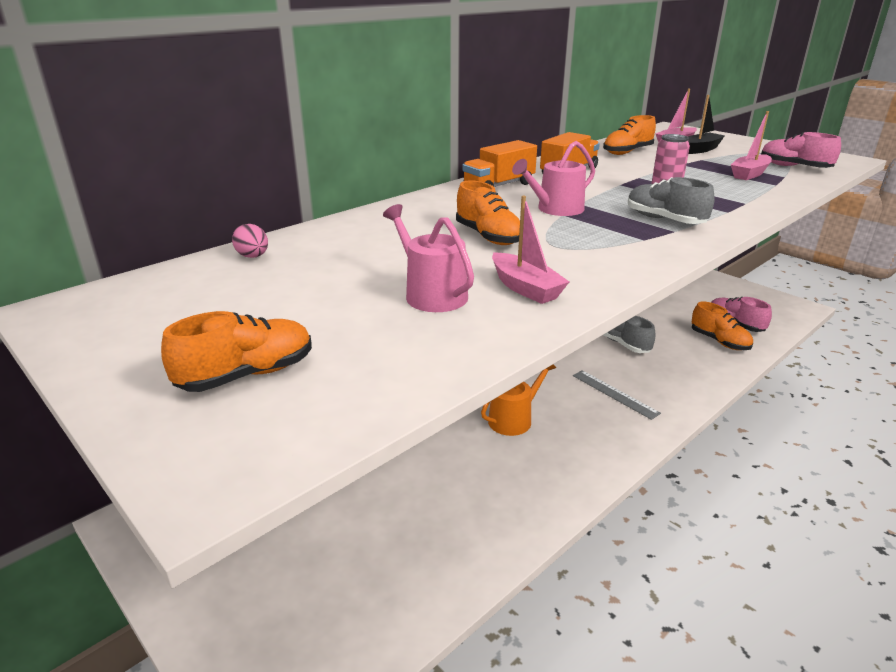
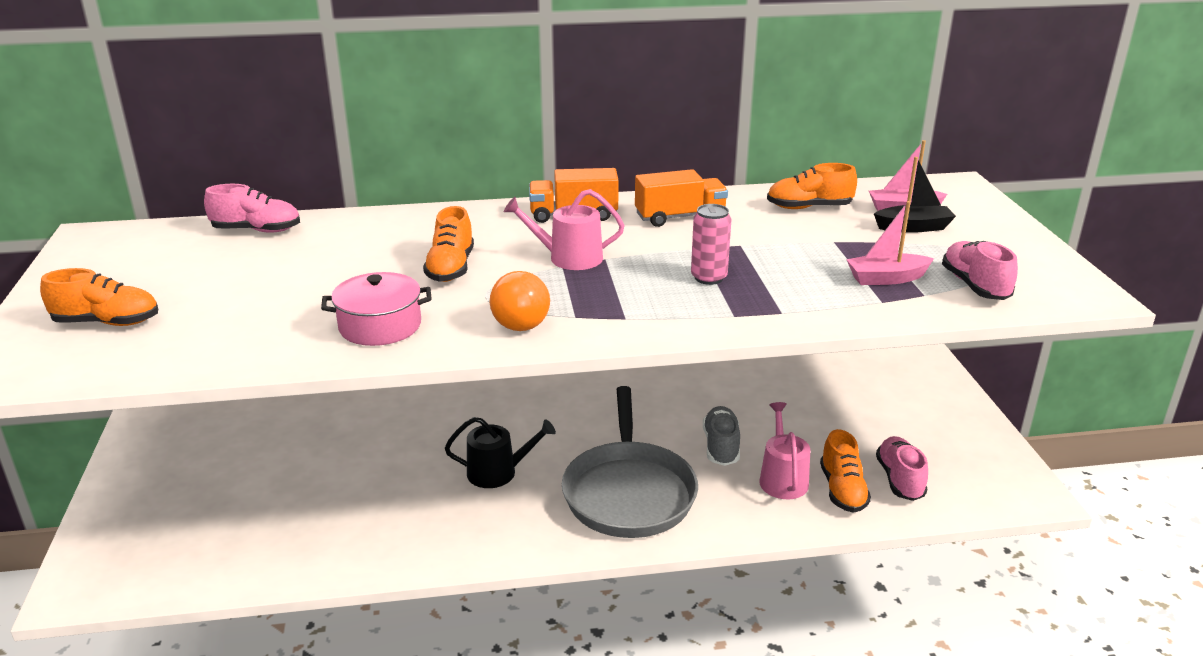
camera: 35 degrees right, 0 degrees up
pink egg [232,224,268,258] -> pink shoe [204,184,300,233]
pink watering can [383,204,474,312] -> pink watering can moved to [759,402,810,500]
orange watering can [481,365,556,436] -> black watering can [445,417,556,488]
pink boat [492,196,569,304] -> pink pot [321,272,432,346]
grey ruler [573,370,661,420] -> grey pan [562,386,698,538]
grey shoe [628,177,715,224] -> none
none -> orange light bulb [490,271,550,331]

